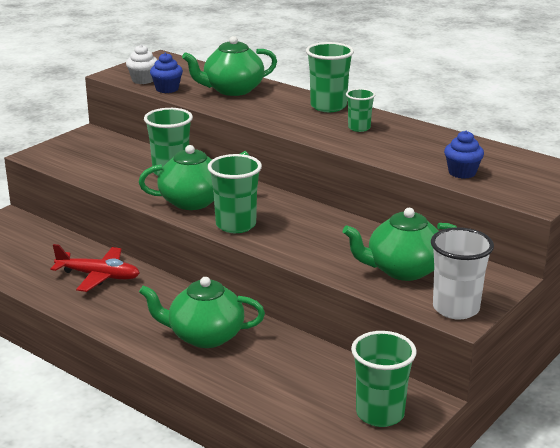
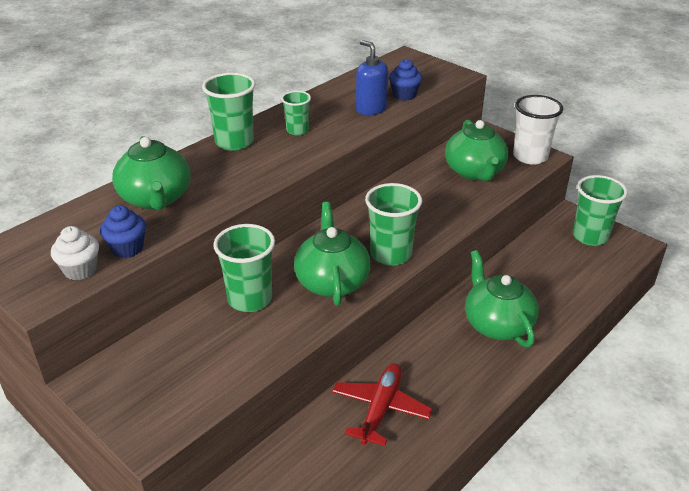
camera: 85 degrees left, 10 degrees up
green teapot [139,277,265,348] -> green teapot turned 150 degrees clockwise [465,250,539,347]
none -> blue soap dispenser [356,40,388,115]

